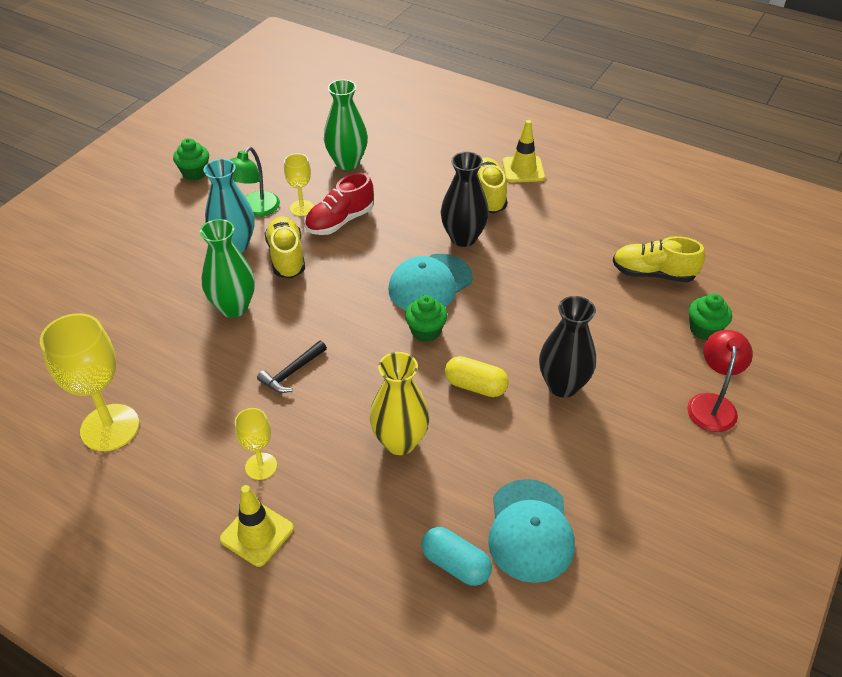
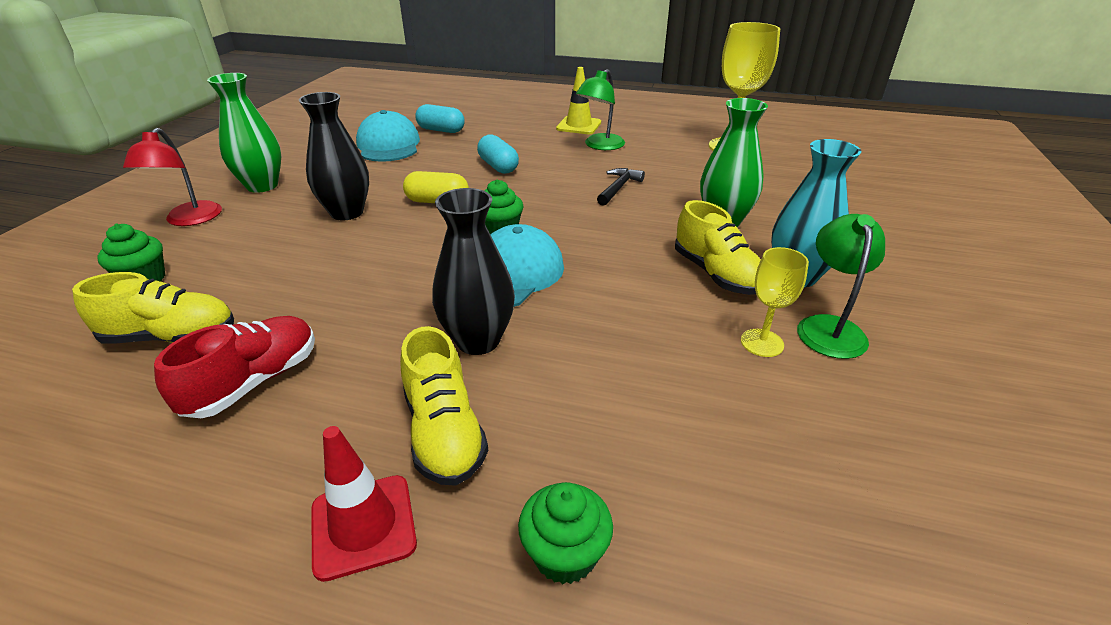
camera: 165 degrees right, 10 degrees down
green cupcake [173,138,209,180] -> green cupcake moved to [518,482,613,584]
yellow goblet [235,408,277,480] -> green lamp [576,69,625,150]
red shoe [305,173,374,235] -> red shoe moved to [154,316,315,418]
green vase [324,79,368,170] -> green vase moved to [207,73,281,193]
yellow vase [370,352,430,455] -> turquoise capsule [477,134,519,174]
yellow traffic cone [502,120,545,183] -> red traffic cone [311,426,417,582]

